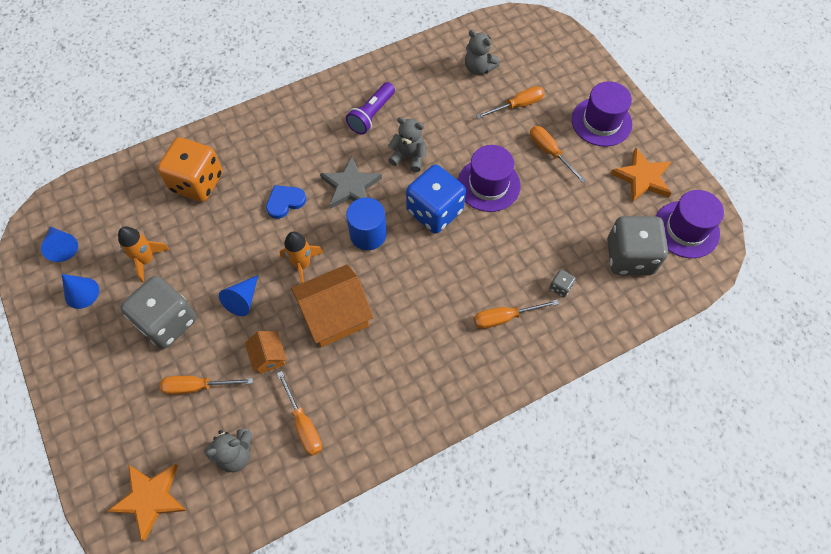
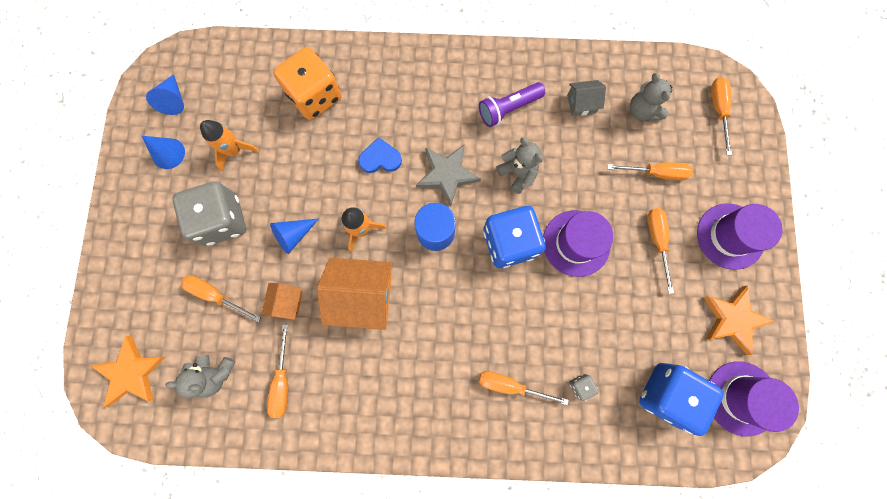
camera: 30 degrees right, 15 degrees up
grey dice [607,216,668,275] -> blue dice [639,363,724,436]
none -> grey house [567,80,606,116]
none -> orange screwdriver [711,77,732,155]

